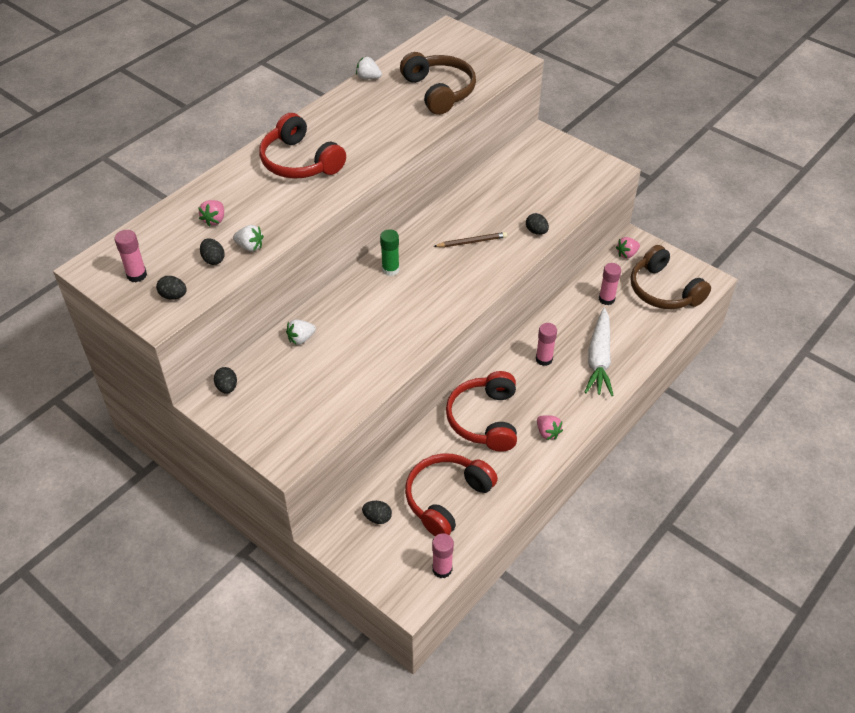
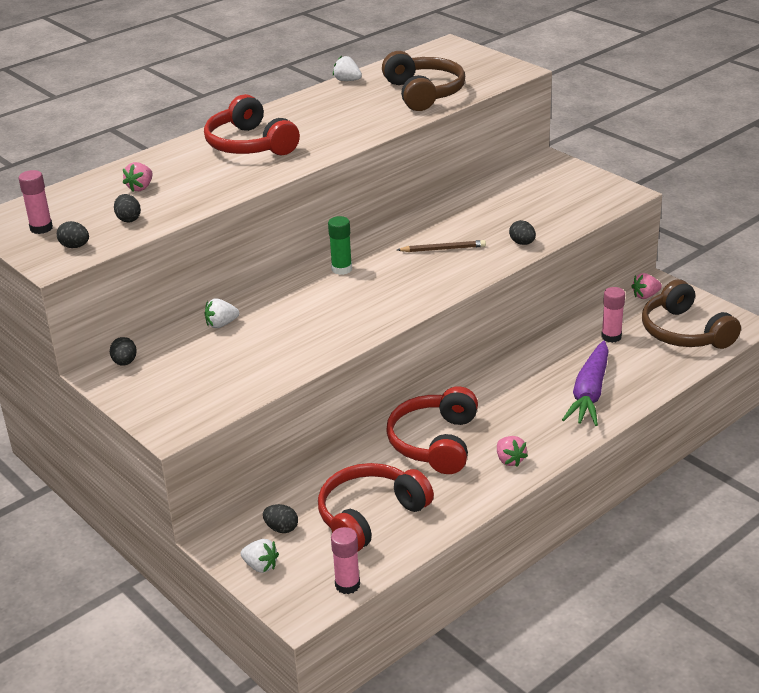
camera: 10 degrees right, 15 degrees down
white strawberry [233,225,264,251] -> white strawberry moved to [240,539,279,573]
pink glue stick [536,323,557,366] -> none
white carrot [584,308,614,396] -> purple carrot [562,341,609,426]

